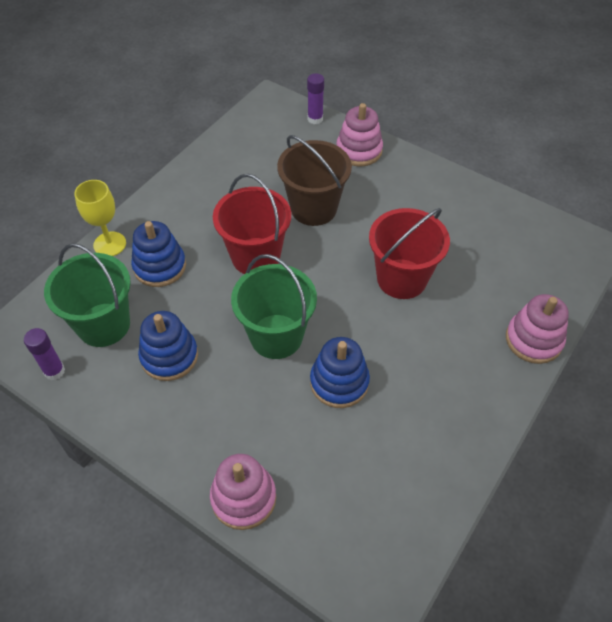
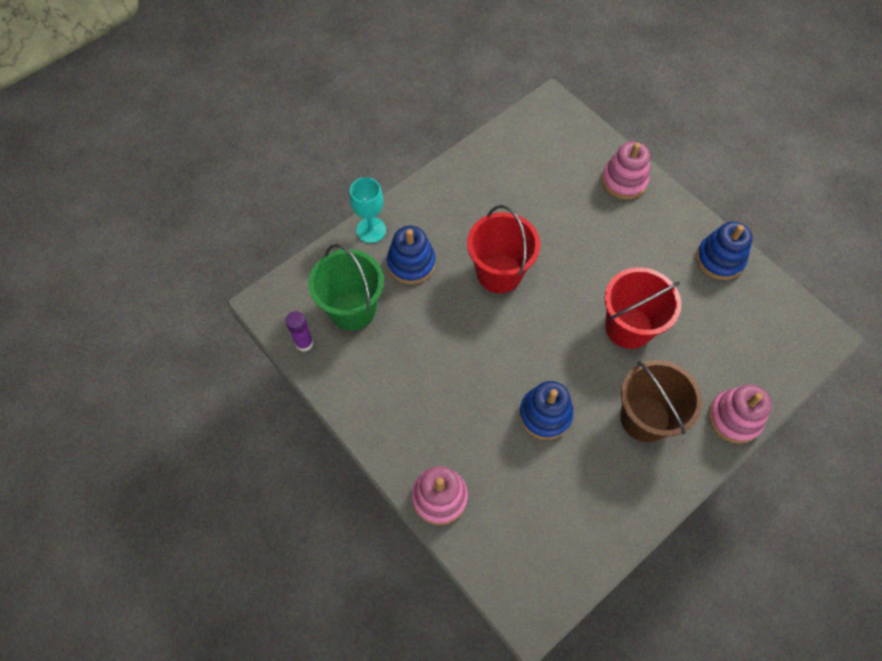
camera: 15 degrees right, 10 degrees up
yellow goblet [74,180,126,256] -> turquoise goblet [350,177,386,243]
blue stacking toy [138,311,198,381] -> blue stacking toy moved to [696,221,752,280]
green bucket [231,254,317,359] -> none
brown bucket [277,135,352,226] -> brown bucket moved to [620,360,702,442]
purple glue stick [307,73,324,124] -> none

